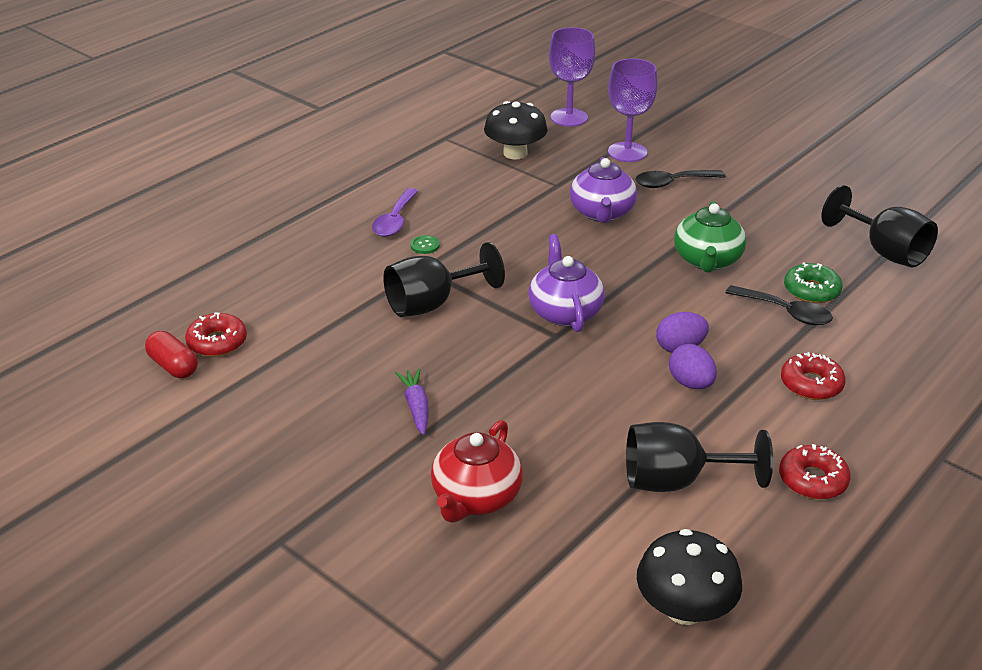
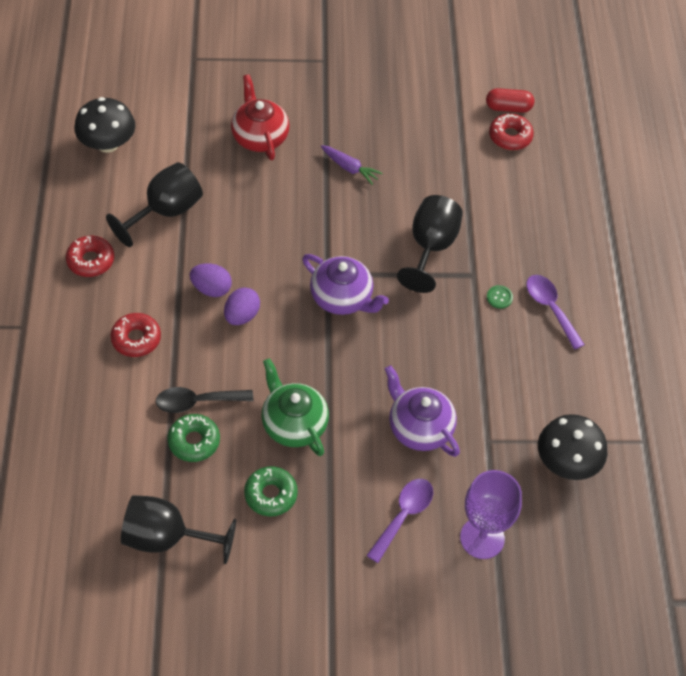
camera: 135 degrees right, 20 degrees up
purple goblet [549,27,595,127] -> none
black spoon [635,170,726,188] -> purple spoon [366,479,433,563]
none -> green donut [244,466,298,517]

